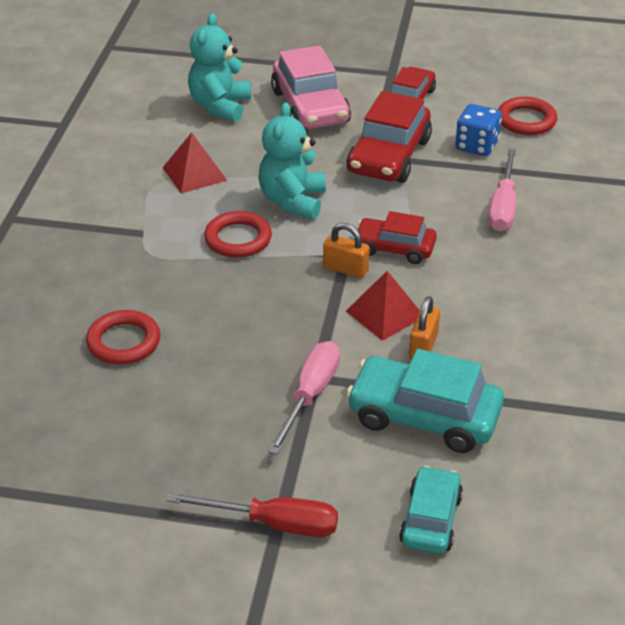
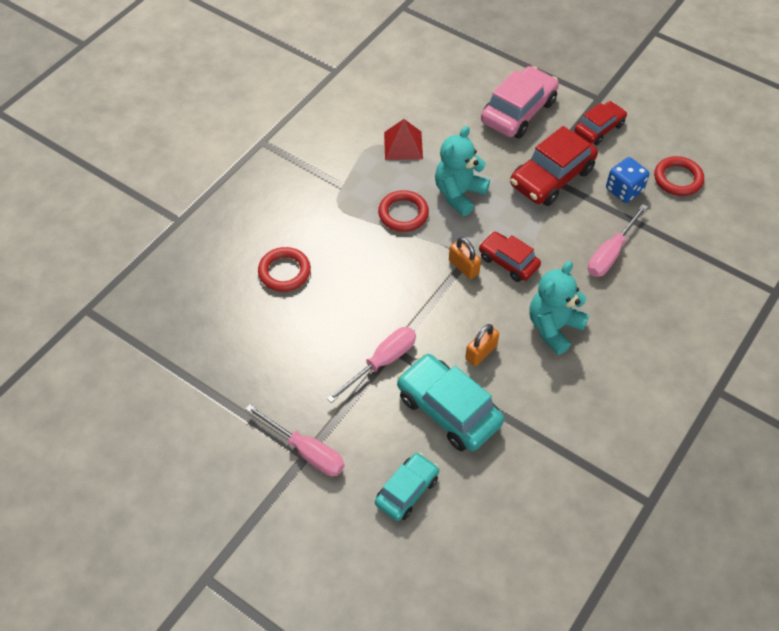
camera: 25 degrees right, 15 degrees up
red screwdriver [167,493,338,537] -> pink screwdriver [245,404,345,476]
turquoise teddy bear [188,13,251,122] -> turquoise teddy bear moved to [529,261,589,355]
pink car [271,45,351,129] -> pink car turned 150 degrees counterclockwise [481,66,559,138]
red pyramid [346,271,420,341] -> none

